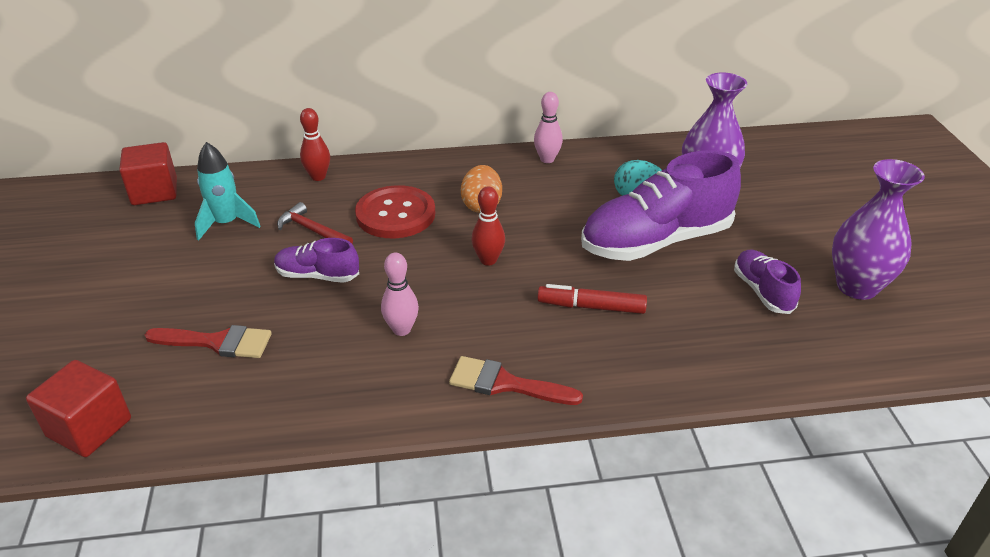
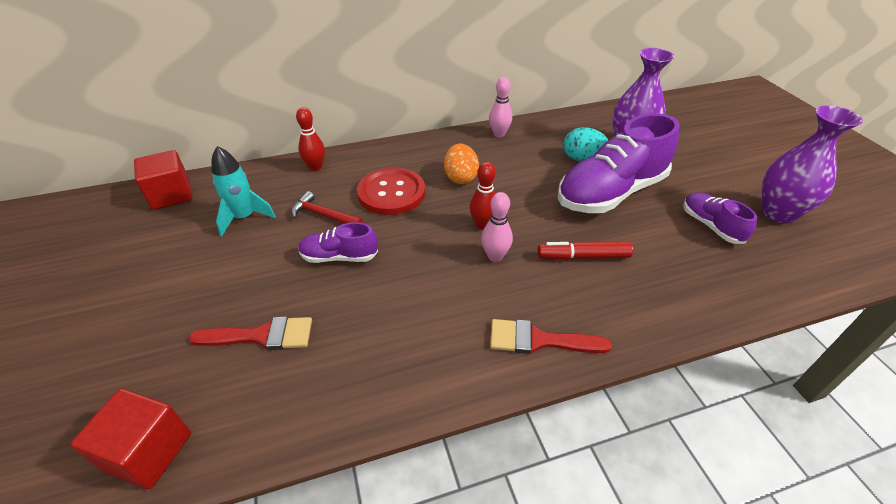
camera: 10 degrees left, 5 degrees up
pink bowling pin [381,253,419,336] -> pink bowling pin moved to [481,192,513,262]

